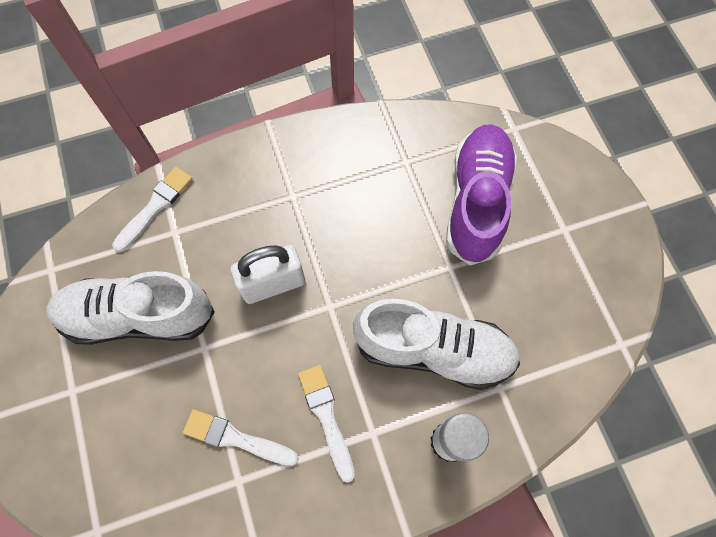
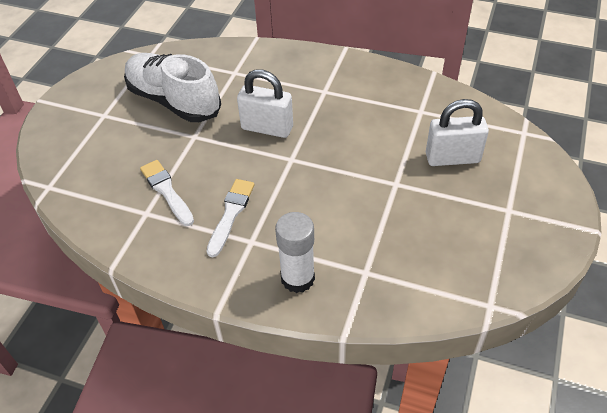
camera: 40 degrees right, 20 degrees down
white brush [112,167,192,252] -> none
white shoe [353,299,520,390] -> none
purple shoe [446,124,517,265] -> white padlock [426,99,489,166]

